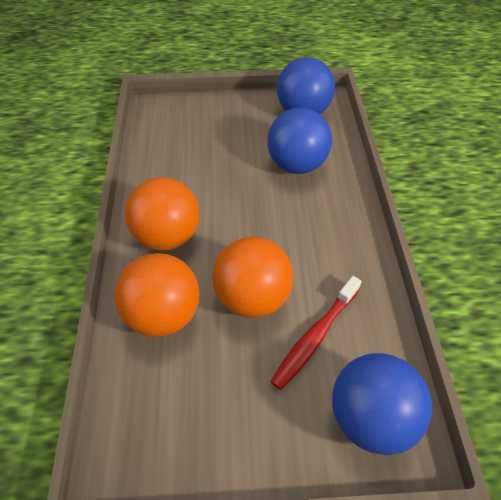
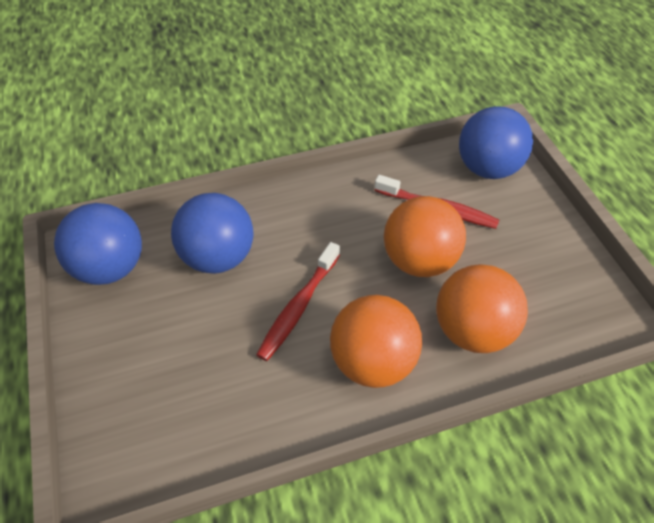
camera: 105 degrees left, 0 degrees up
none -> red toothbrush [256,242,340,361]

